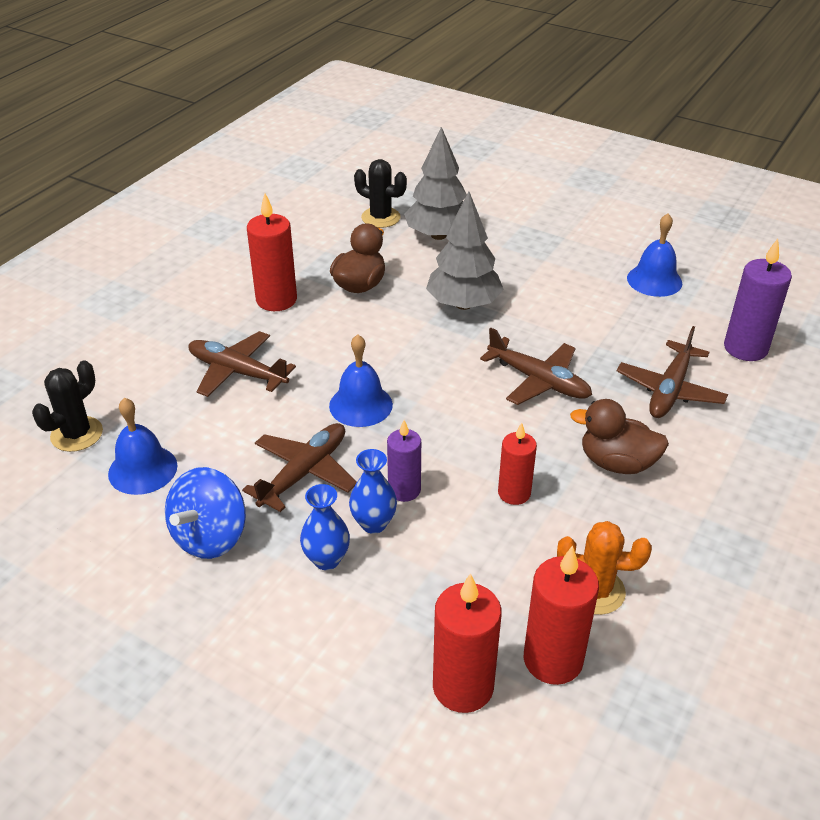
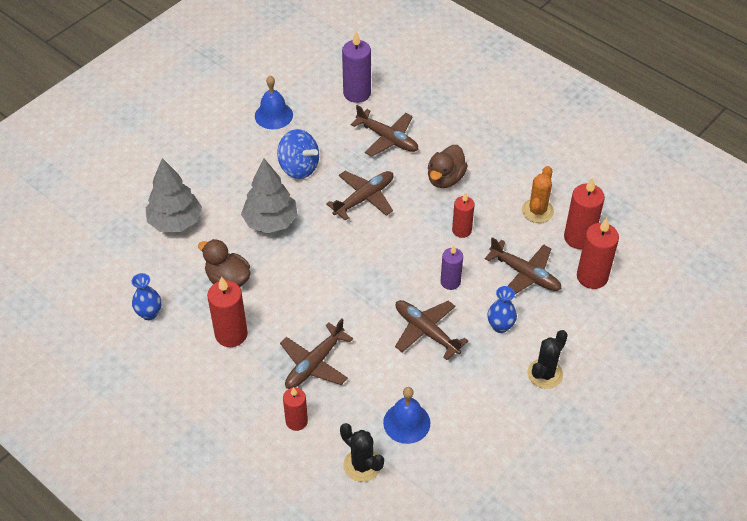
camera: 80 degrees left, 10 degrees up
blue spinning top [165,467,246,559] -> blue spinning top moved to [277,129,319,179]
blue bell [329,334,393,427] -> none
blue vase [349,449,397,534] -> blue vase moved to [132,273,161,320]
black cactus [354,159,407,228] -> black cactus moved to [527,330,568,389]
none -> red candle [283,387,308,431]
none -> brown plane [485,237,562,294]

